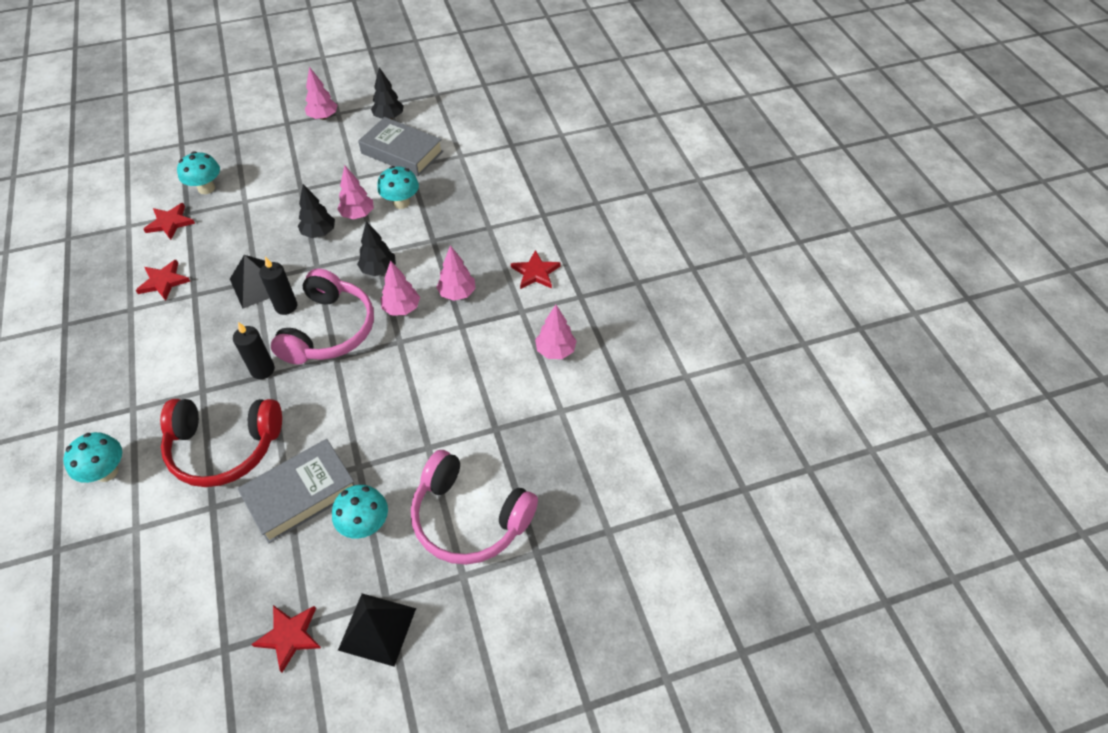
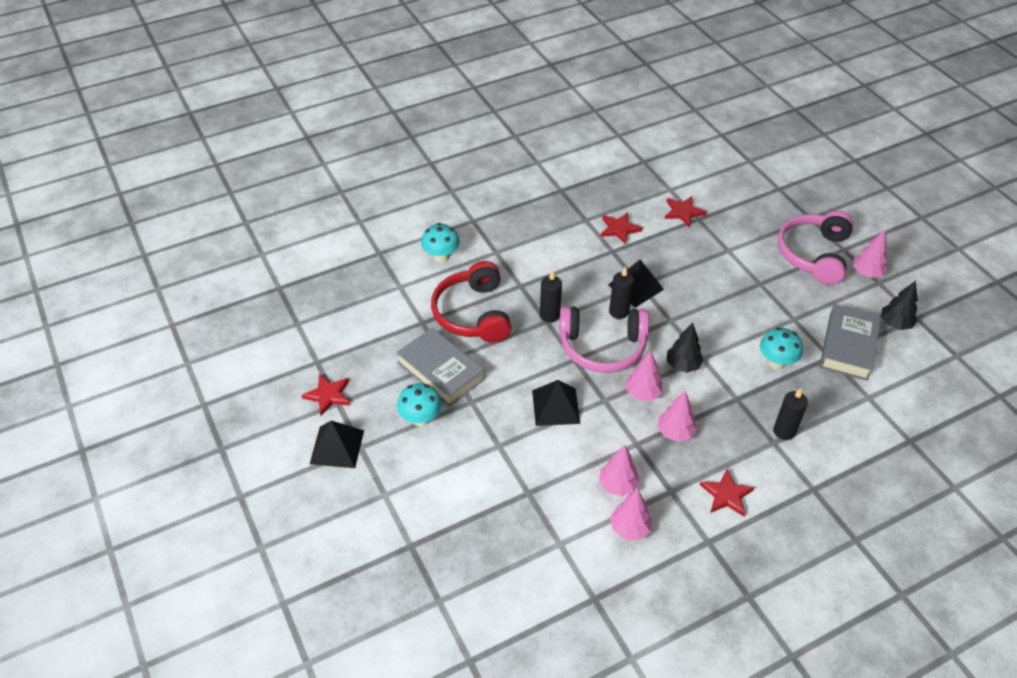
camera: 80 degrees right, 5 degrees down
turquoise mushroom [177,151,220,194] -> none
black tree [298,184,335,238] -> none
pink tree [337,165,374,219] -> pink tree moved to [599,445,640,496]
pink headphones [411,450,538,565] -> pink headphones moved to [778,211,853,285]
none -> black pyramid [532,380,580,426]
none -> black candle [773,388,808,440]

